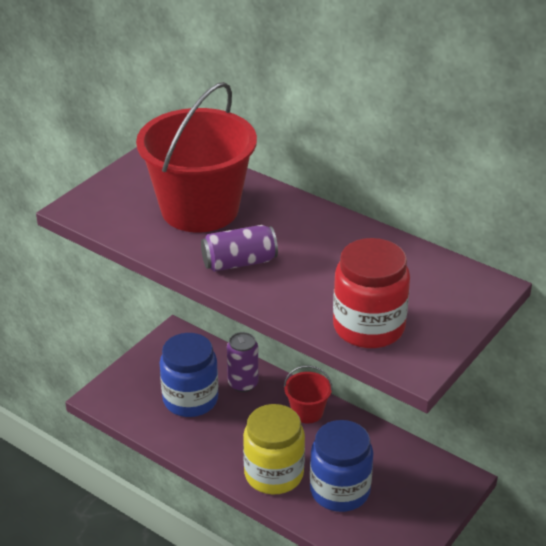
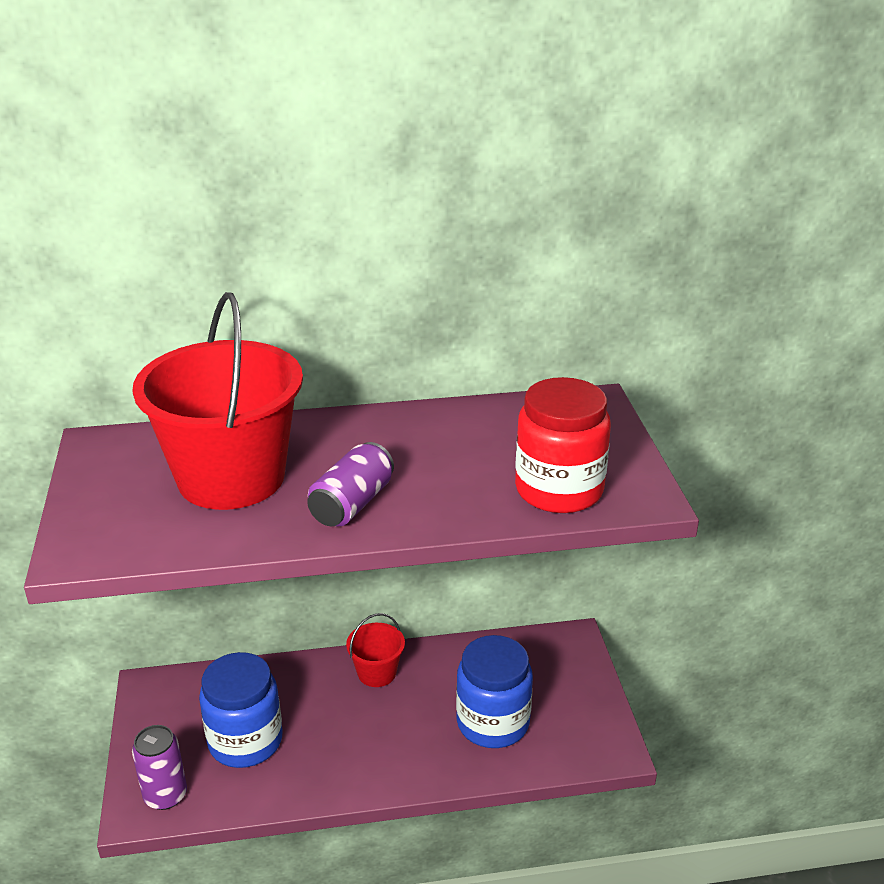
camera: 45 degrees left, 5 degrees down
purple can [227,332,258,392] -> purple can moved to [132,725,187,810]
yellow jar [243,404,305,494] -> none

